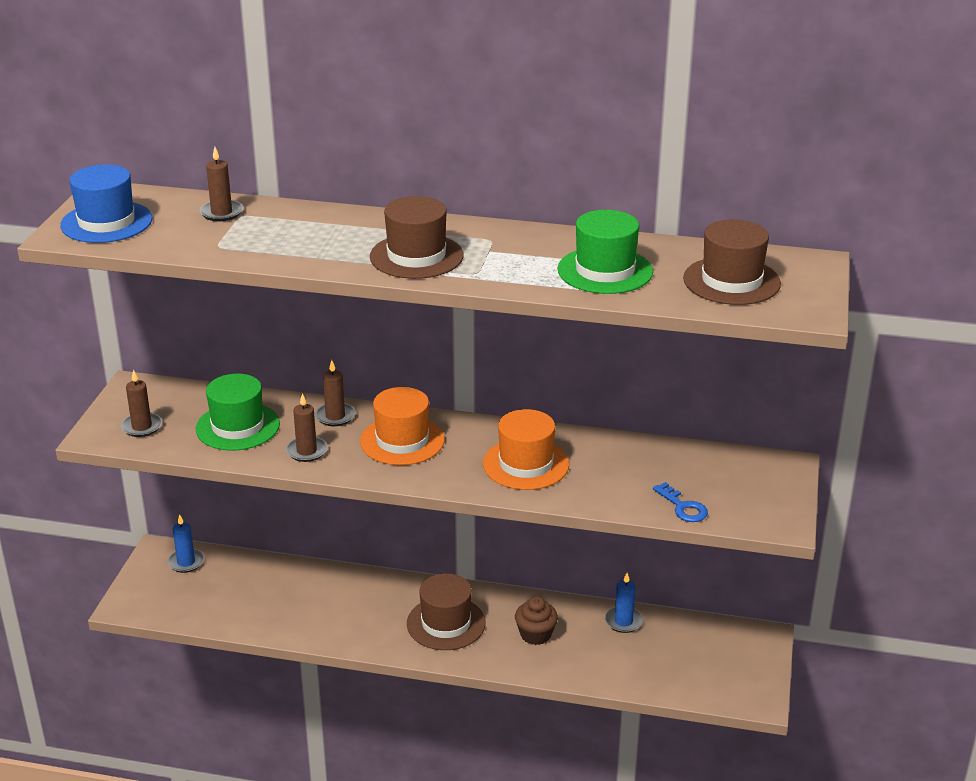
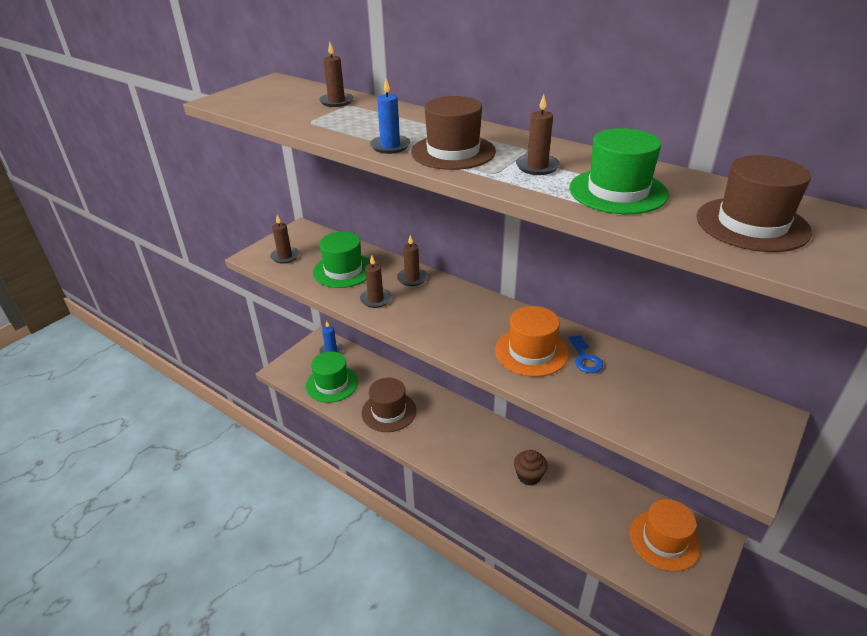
camera: 25 degrees right, 5 degrees up
blue hat [60,165,152,243] -> none
orange hat [360,387,445,465] -> orange hat moved to [629,499,701,572]
brown hat [407,573,486,650] -> brown hat moved to [362,378,416,432]
blue candle [605,573,643,633] -> blue candle moved to [370,79,410,154]
blue key [653,482,708,522] -> blue key moved to [569,335,603,373]
none -> green hat [306,351,358,403]
none -> brown candle [516,95,560,175]

